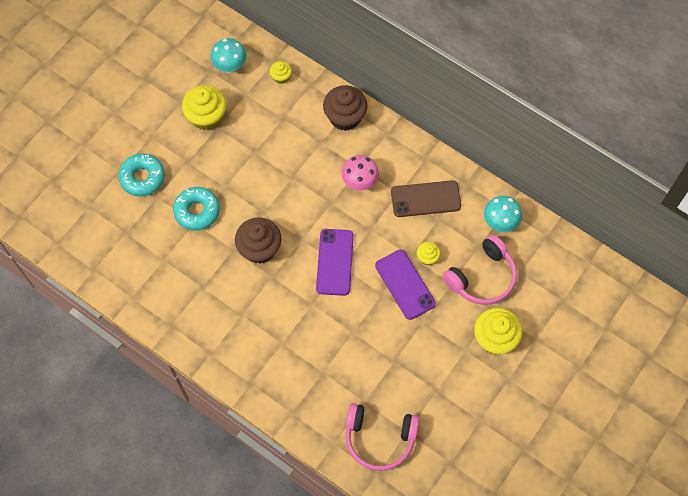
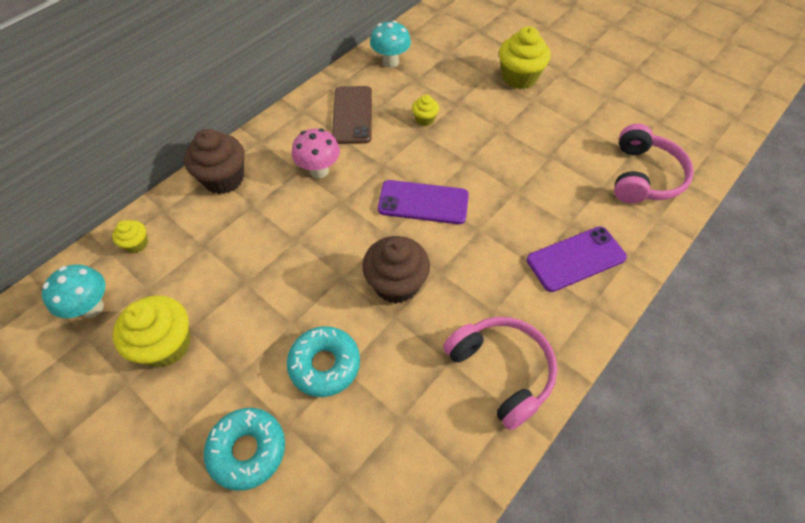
camera: 85 degrees left, 10 degrees down
purple phone [375,250,436,320] -> purple phone moved to [527,226,627,292]
pink headphones [443,235,517,305] -> pink headphones moved to [443,317,557,430]

